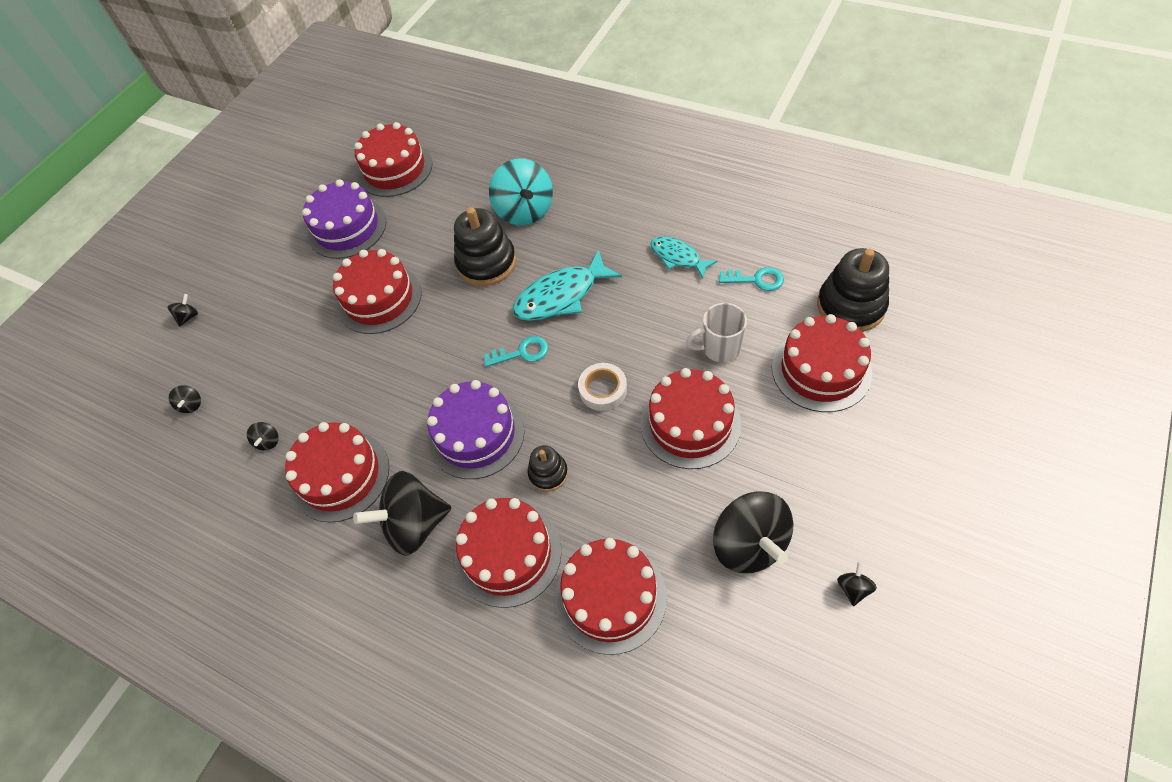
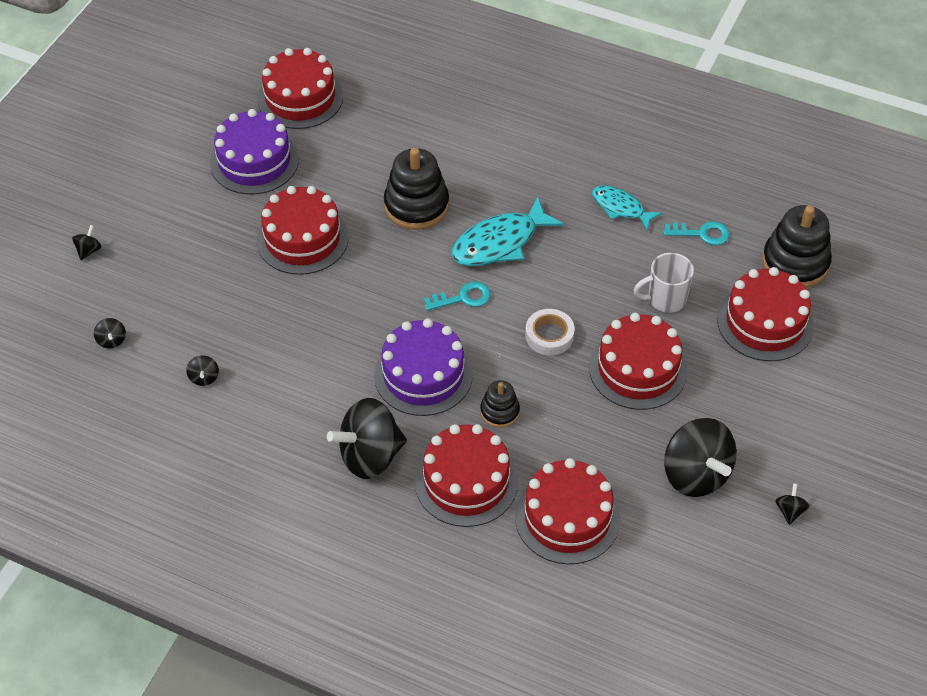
camera: 10 degrees left, 5 degrees down
red cake [285,422,389,523] -> none
turquoise spinning top [489,158,553,226] -> none

